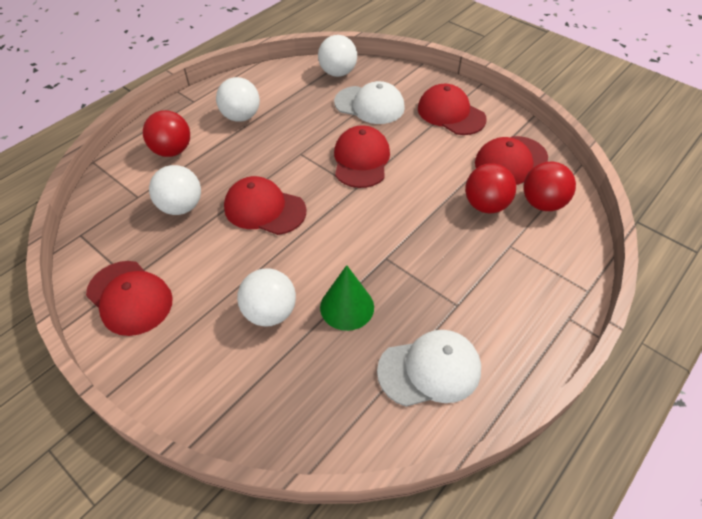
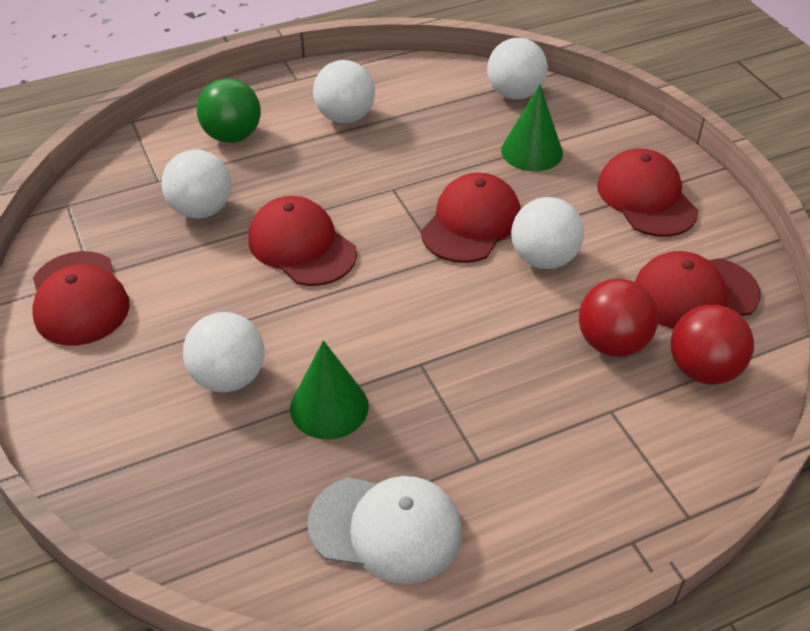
camera: 25 degrees right, 5 degrees down
red ball [143,110,190,157] -> green ball [197,78,261,143]
white cap [334,81,405,124] -> green cone [501,85,563,172]
none -> white ball [511,197,584,269]

